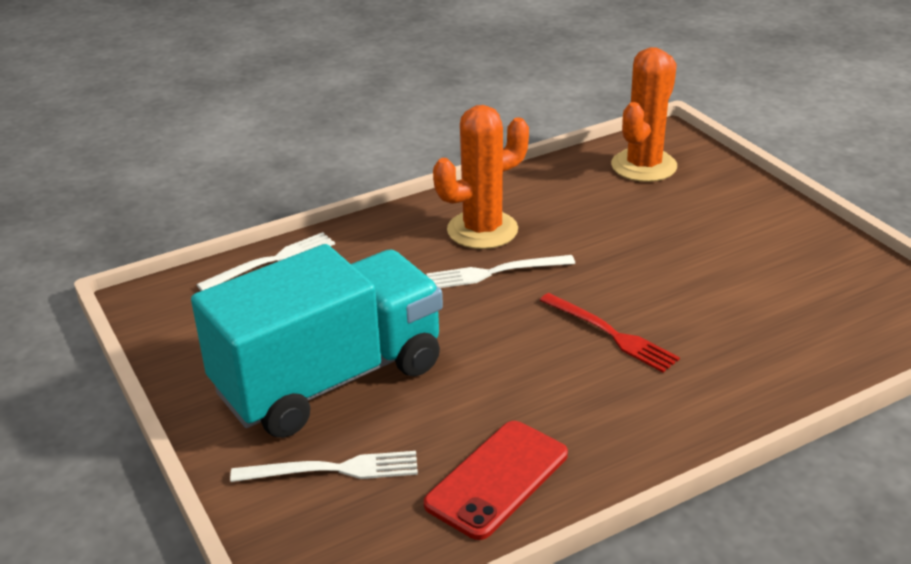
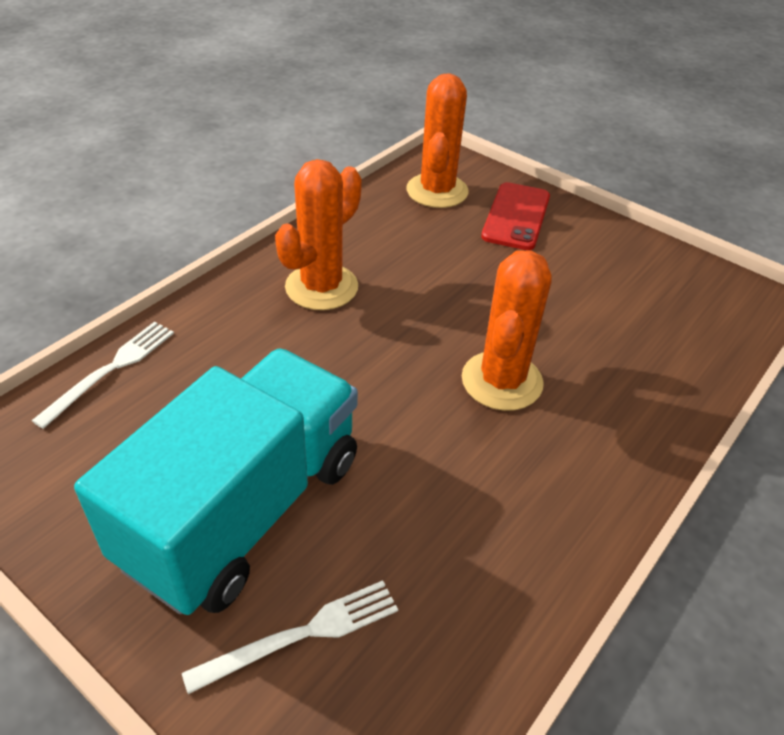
camera: 25 degrees left, 10 degrees up
red phone [424,421,568,540] -> red phone moved to [481,182,550,250]
white fork [426,255,575,288] -> none
red fork [540,293,680,373] -> orange cactus [462,250,551,411]

